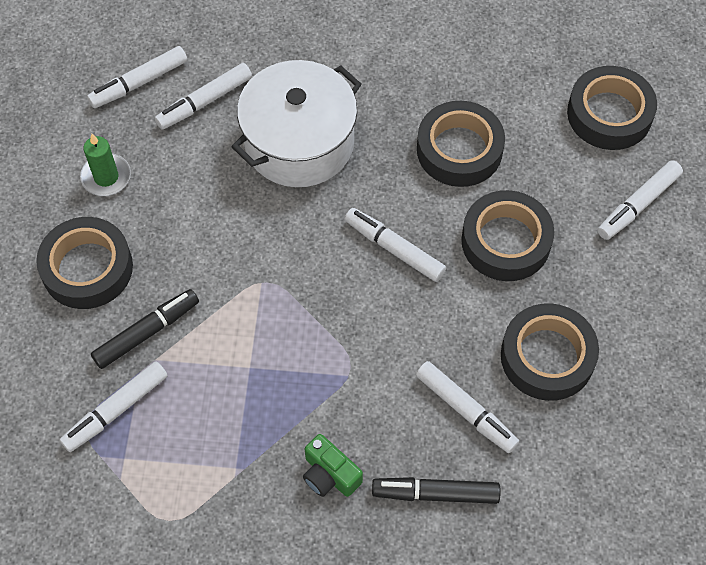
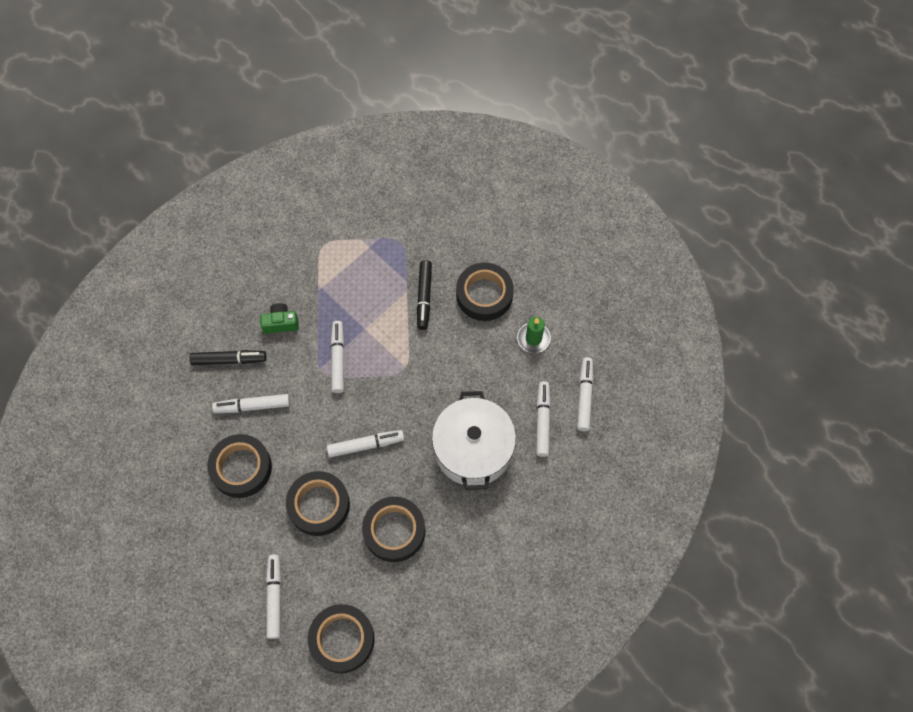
camera: 130 degrees right, 5 degrees up
white marker [60,361,168,452] -> white marker moved to [331,321,344,393]
black marker [372,477,500,504] -> black marker turned 45 degrees clockwise [190,350,266,365]

